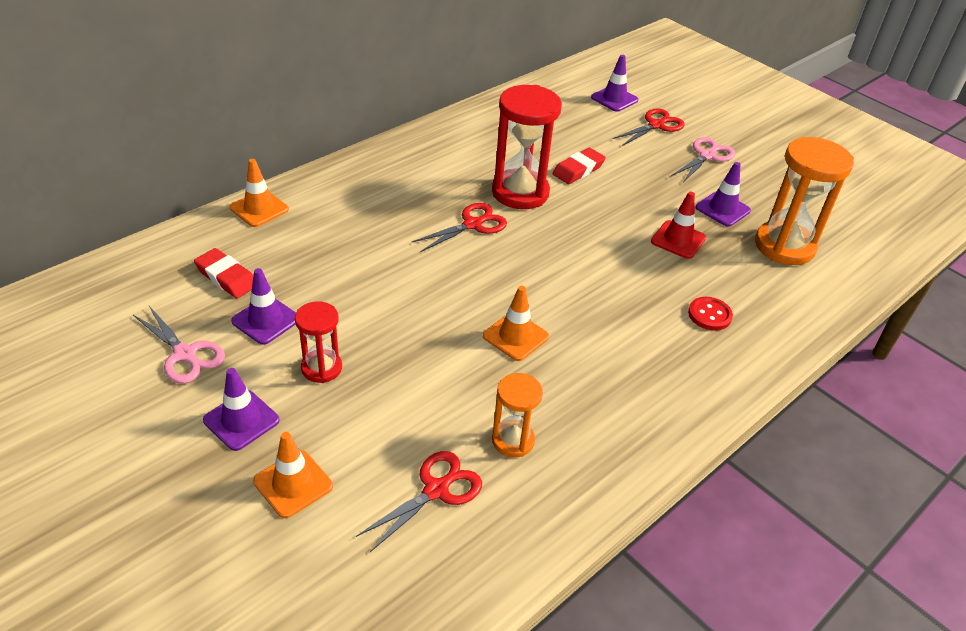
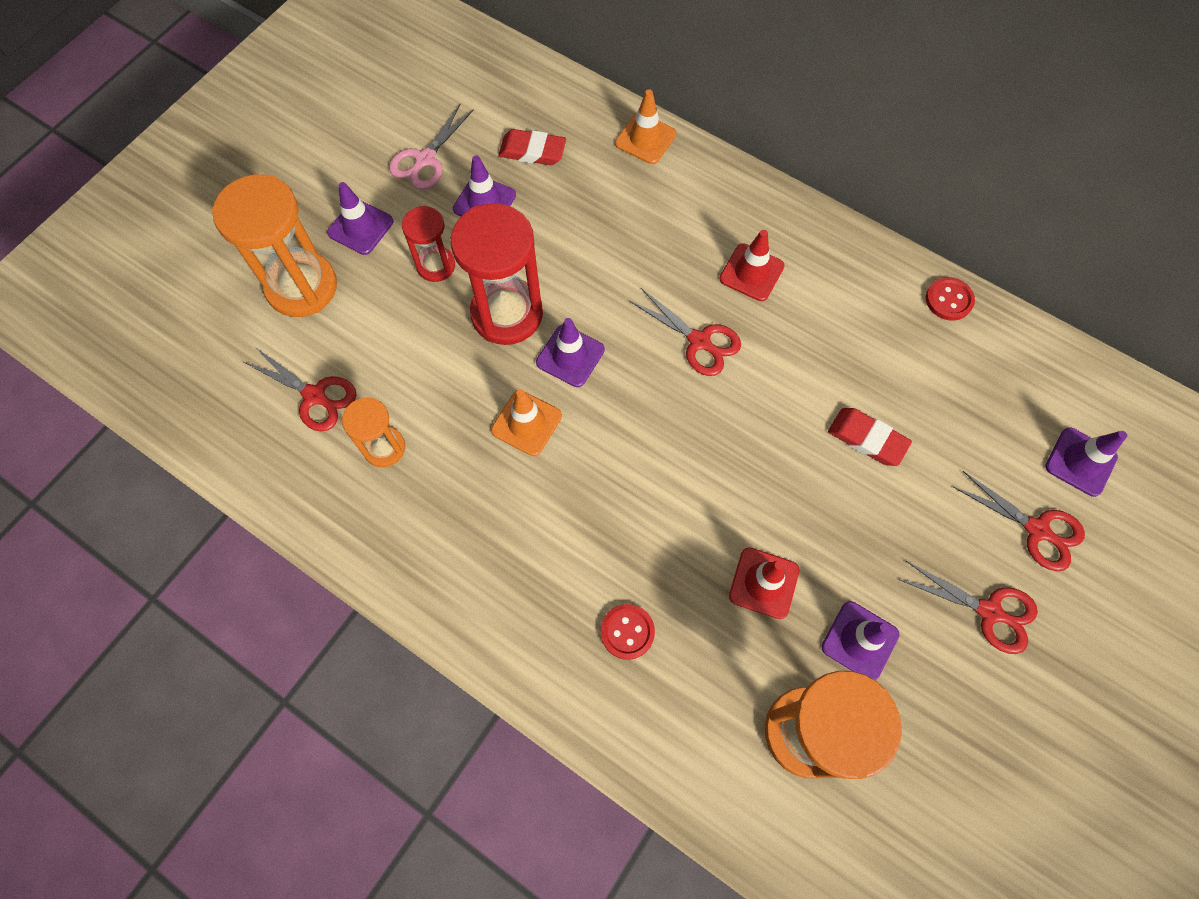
camera: 80 degrees right, 25 degrees up
red eraser [194,248,253,298] -> red eraser turned 75 degrees clockwise [498,129,566,165]
orange traffic cone [253,432,333,518] -> orange hourglass [212,174,337,317]
red hourglass [492,85,562,209] -> red hourglass moved to [450,203,543,345]
pink scissors [671,137,735,182] -> red scissors [898,561,1038,654]
none -> purple traffic cone [536,318,605,387]
none -> red traffic cone [719,230,785,301]
none -> red button [926,277,975,321]

